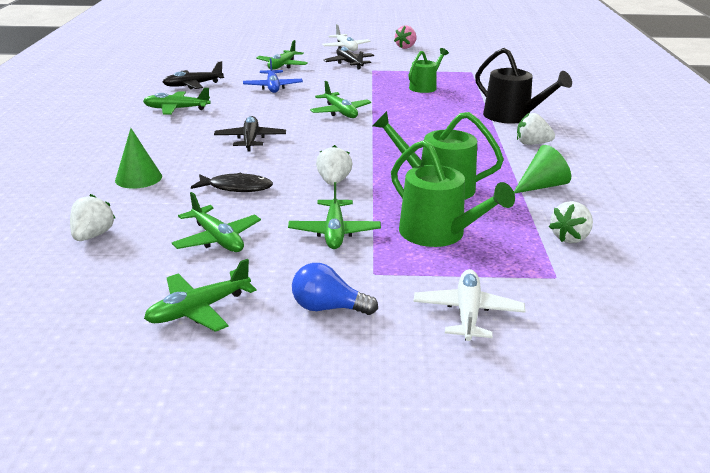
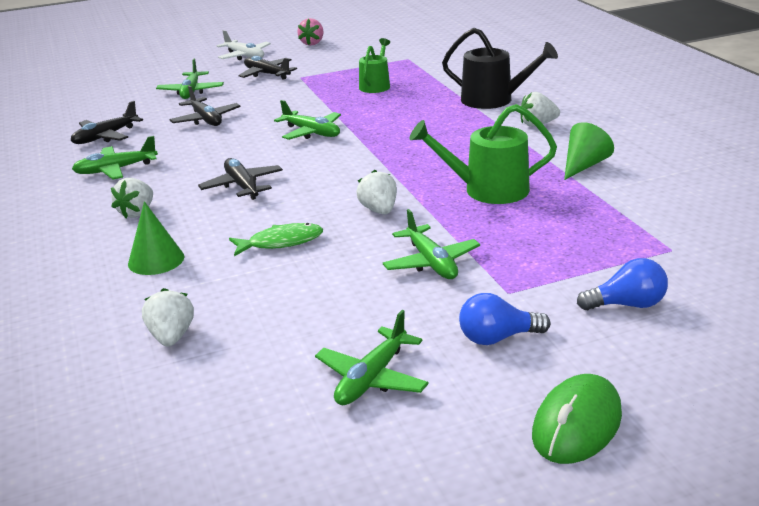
camera: 20 degrees left, 0 degrees up
green plane [172,192,261,252] -> none
black fish [191,172,273,192] -> green fish [229,223,323,256]
blue plane [243,58,303,93] -> black plane [170,85,241,126]
green watering can [391,140,515,247] -> none
white plane [413,269,525,341] -> blue light bulb [577,258,668,310]
white strawberry [549,201,593,243] -> white strawberry moved to [111,178,153,218]
none -> green mouse [532,374,622,464]

